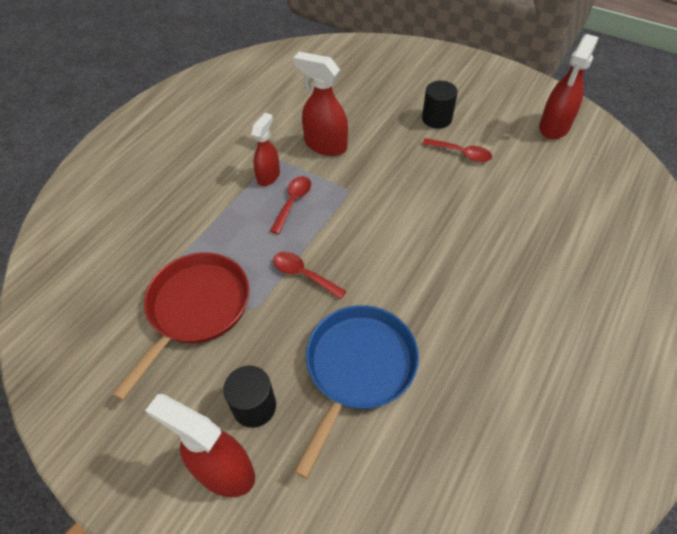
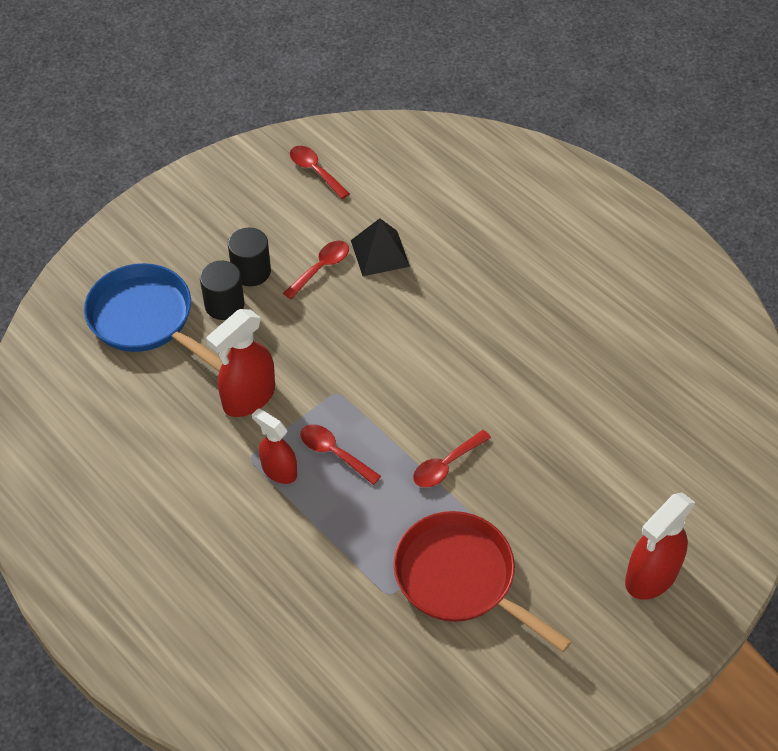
camera: 75 degrees left, 0 degrees up
black cylinder [223,366,276,428] -> black cylinder moved to [200,261,244,320]
blue pan [294,305,419,479] -> blue pan moved to [84,263,222,372]
red spray bottle [539,34,598,140] -> red spoon [290,146,350,199]
none -> black pyramid [351,218,410,276]

